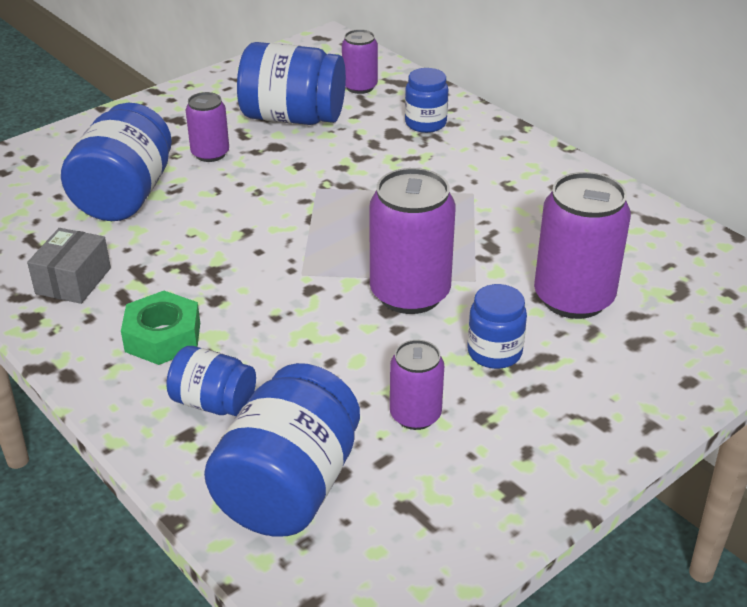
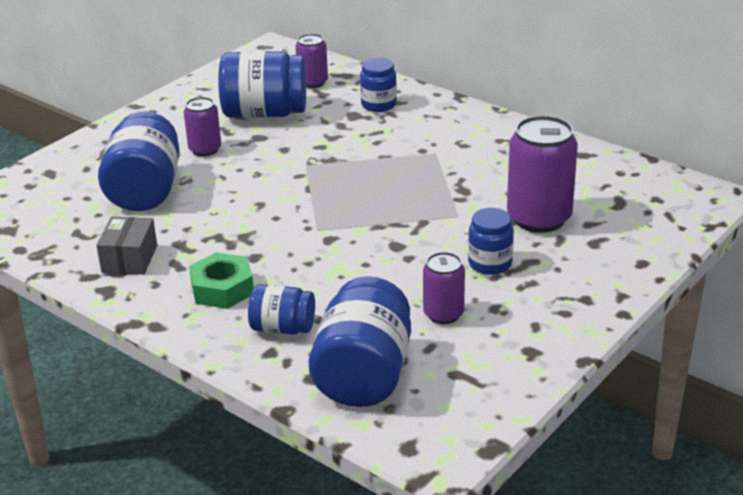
camera: 10 degrees left, 5 degrees down
purple can [370,168,456,314] -> none

